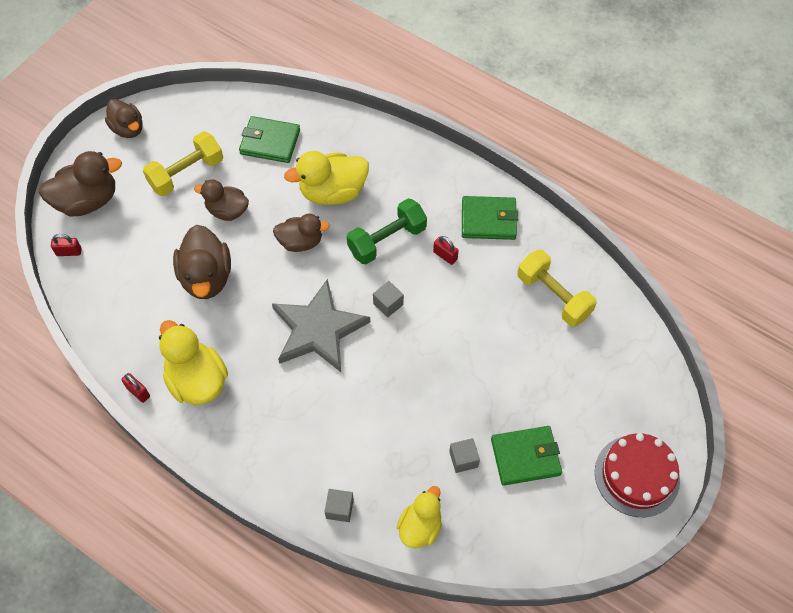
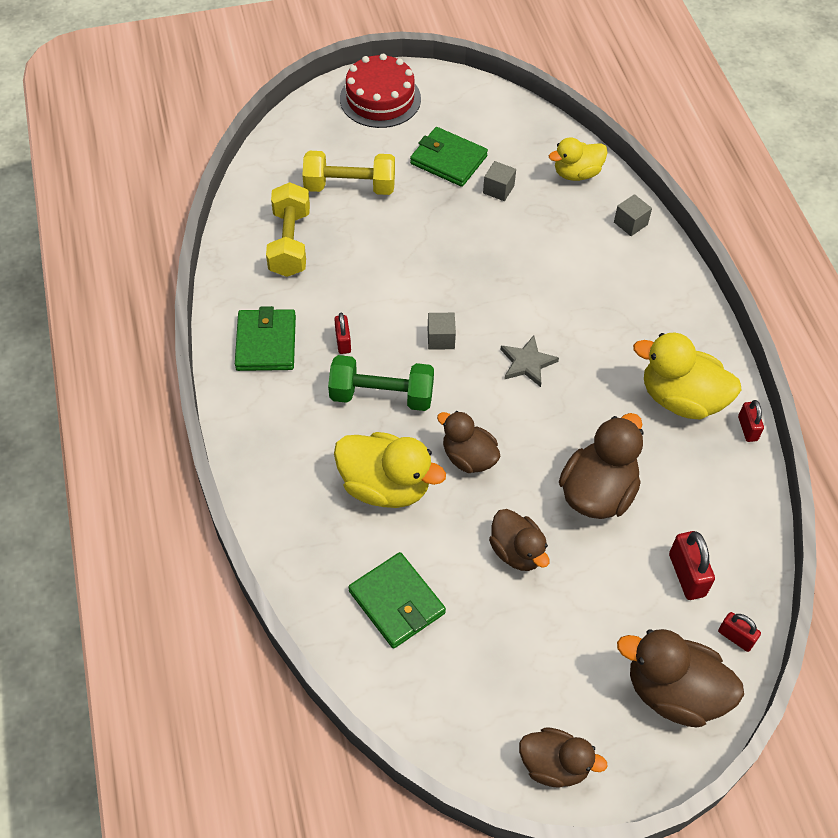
camera: 140 degrees left, 5 degrees down
brown duck [105,99,143,138] -> brown duck turned 105 degrees clockwise [519,727,608,787]
yellow dumbbell [143,132,223,196] -> yellow dumbbell moved to [302,151,395,195]
yellow duck [159,320,228,405] -> yellow duck turned 105 degrees clockwise [633,333,741,419]
grey star [272,279,370,372] -> grey star [500,335,559,387], size x0.49
green wallet [462,196,518,240] -> green wallet turned 45 degrees clockwise [235,306,296,371]
none -> red padlock [669,531,715,600]

